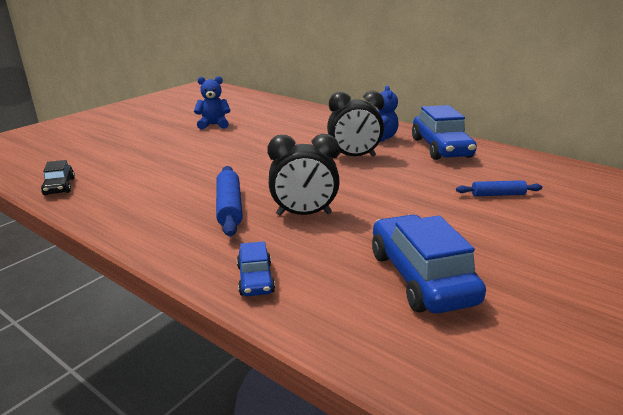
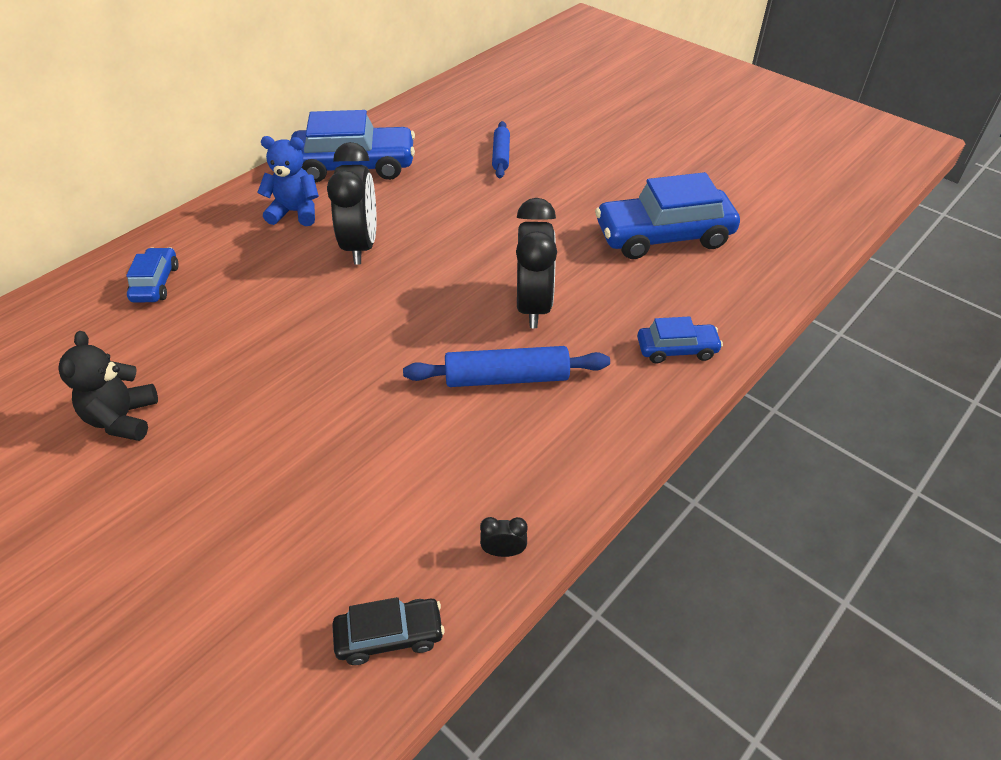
camera: 85 degrees left, 20 degrees up
blue teddy bear [194,76,230,130] -> black teddy bear [58,331,158,441]
none -> blue car [126,247,179,302]
none -> black clock [480,517,528,557]

